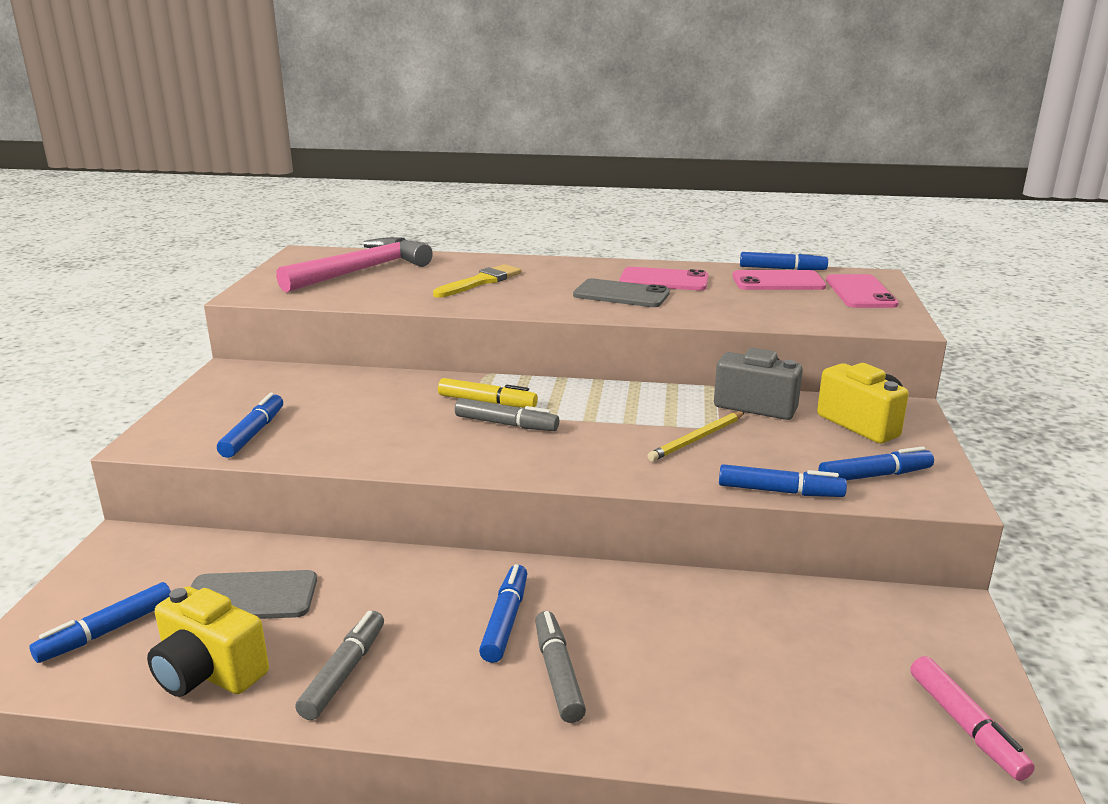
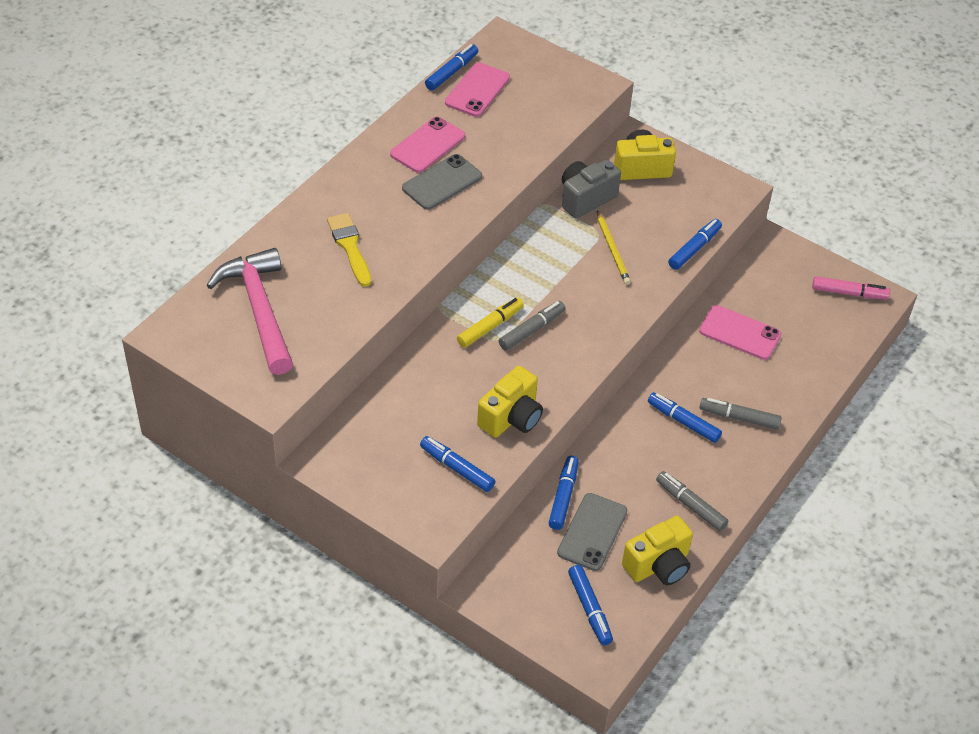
camera: 65 degrees left, 25 degrees up
blue marker [818,446,934,481] -> blue marker moved to [549,456,579,530]
pink phone [826,274,899,308] -> pink phone moved to [699,305,781,360]
none -> yellow camera [477,366,543,438]

